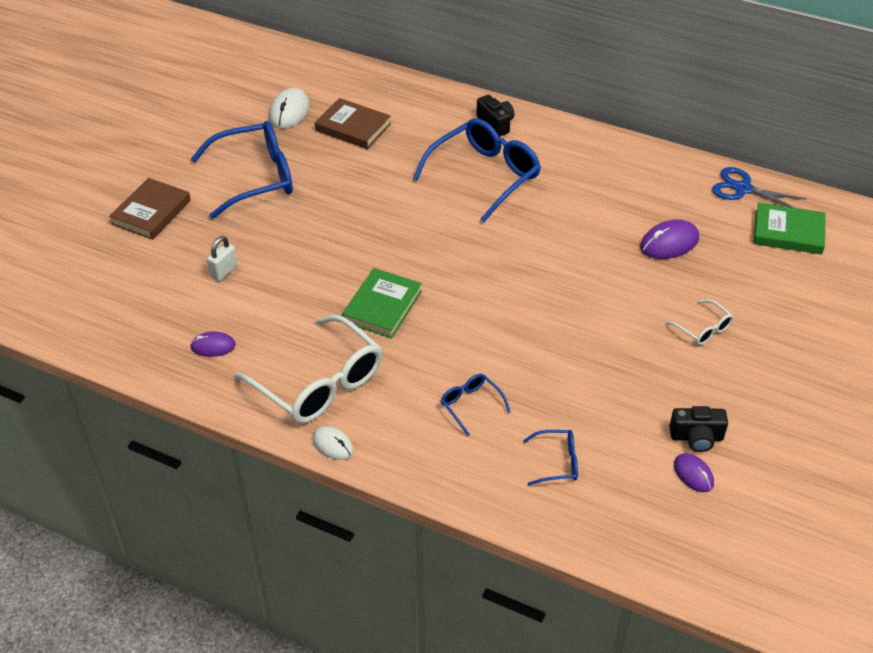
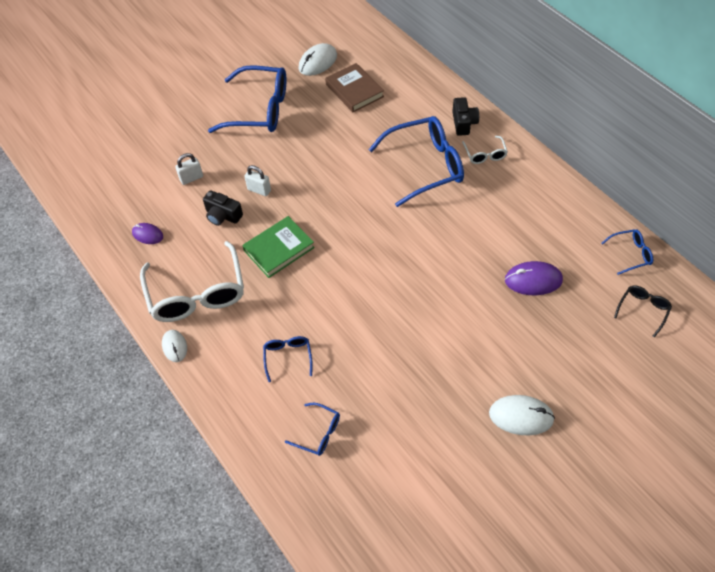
camera: 30 degrees right, 10 degrees up
brown book [109,178,191,240] -> none
white glasses [665,300,733,345] -> white glasses moved to [462,136,508,164]
black camera [669,406,728,452] -> black camera moved to [203,190,243,226]
purple mouse [674,453,714,492] -> none
blue scissors [712,167,807,208] -> blue glasses [601,229,653,275]
green book [753,202,826,254] -> black glasses [614,286,672,338]
none -> white padlock [244,165,271,196]
none -> white mouse [489,395,555,435]

